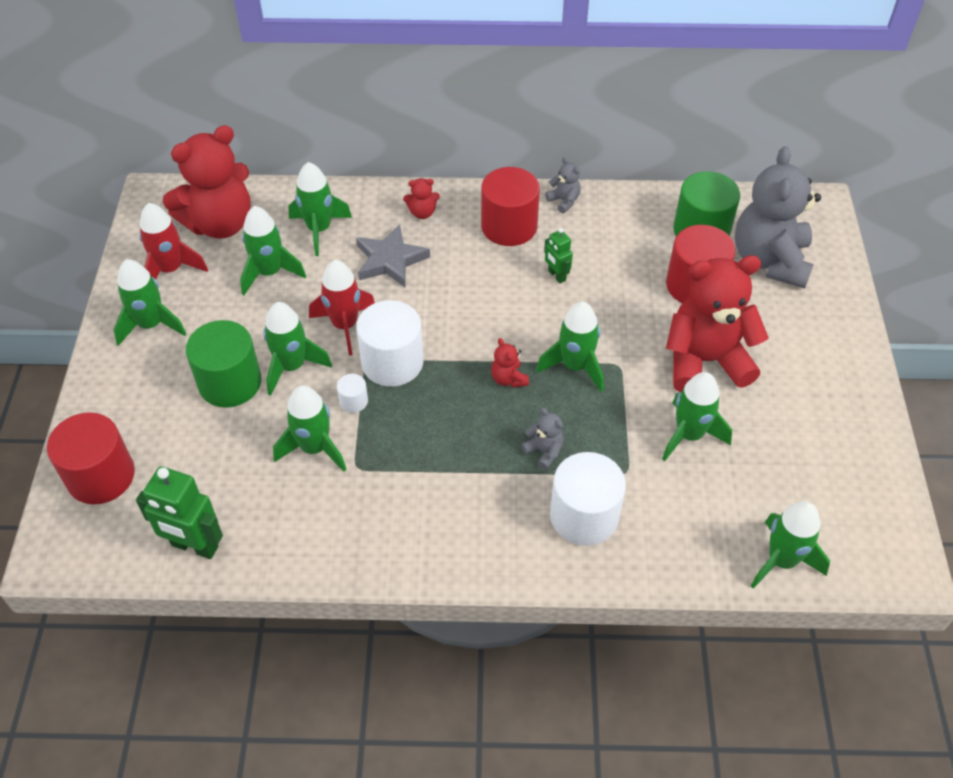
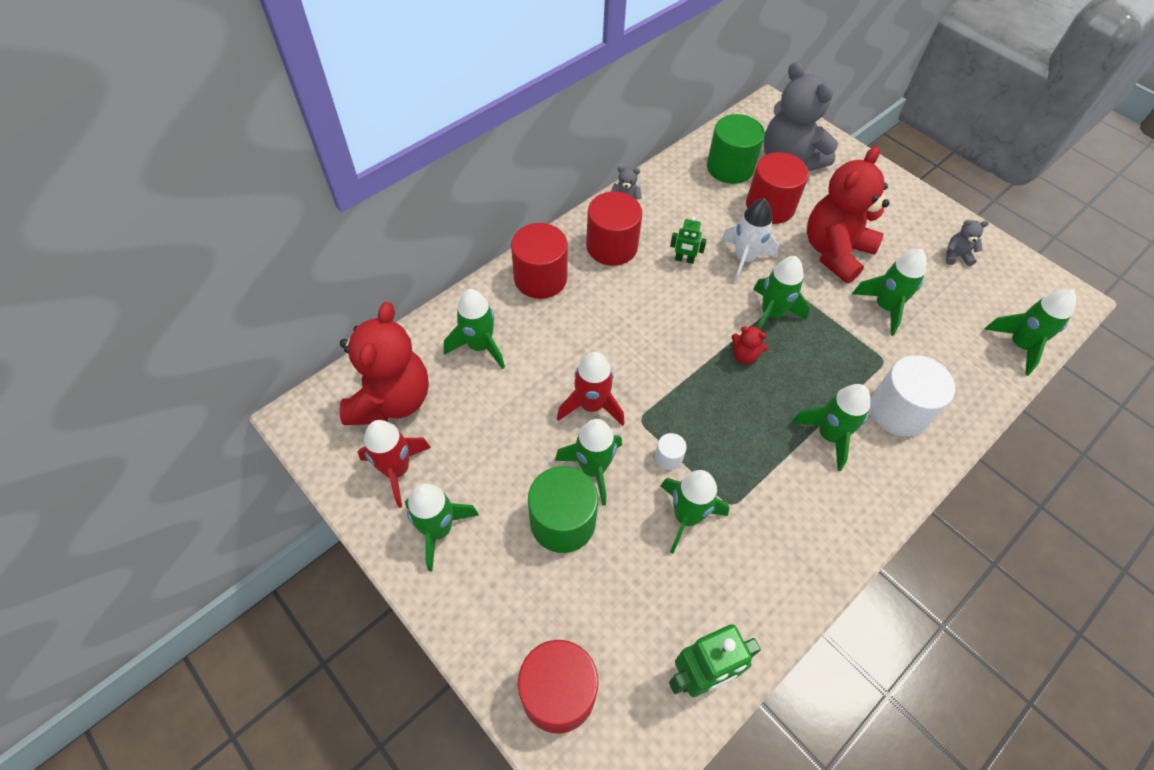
camera: 45 degrees left, 5 degrees up
green rocket [240,206,306,295] -> green rocket moved to [792,384,870,471]
grey star [356,224,430,287] -> none
white cylinder [356,300,423,386] -> none
red teddy bear [403,178,440,219] -> red cylinder [511,223,568,299]
grey teddy bear [521,408,564,470] -> grey teddy bear moved to [946,220,989,266]
none -> white rocket [721,198,779,283]

